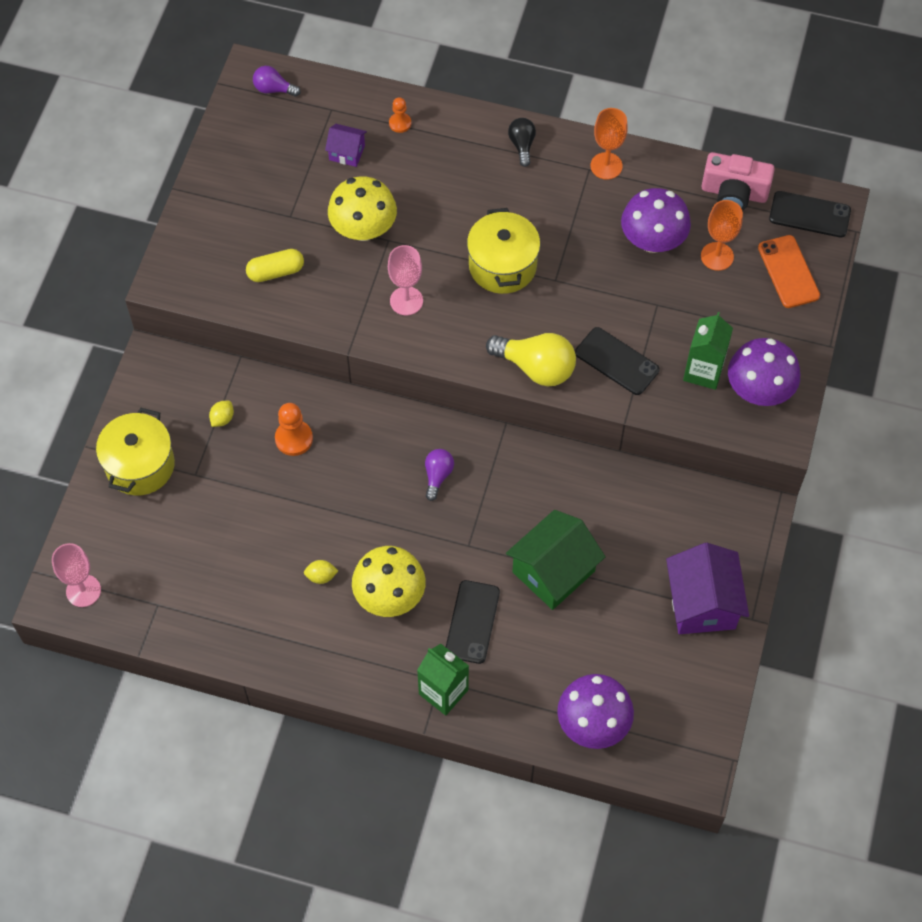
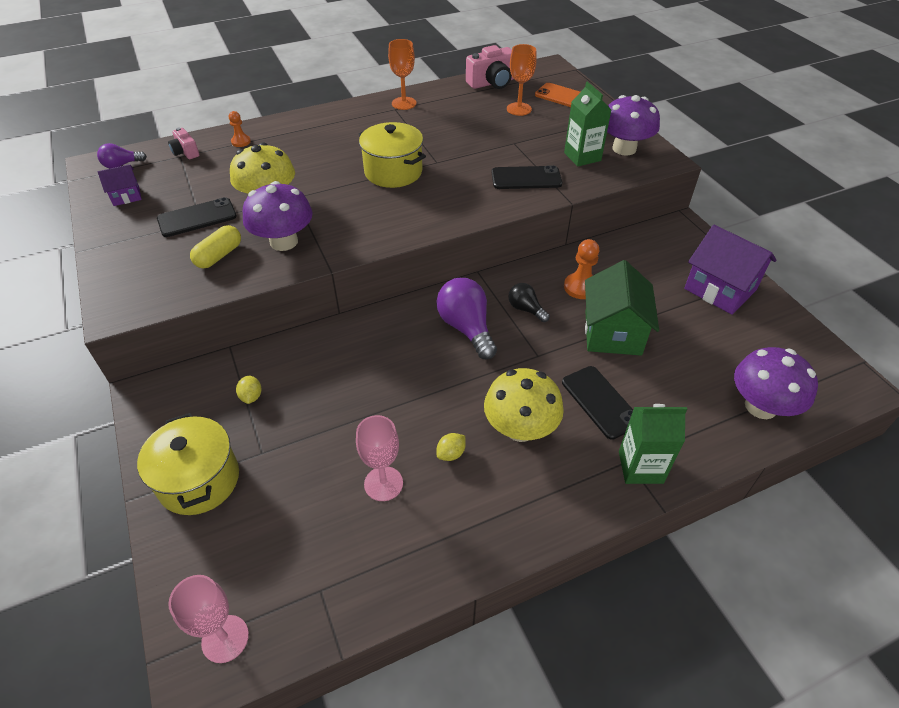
camera: 40 degrees left, 15 degrees down
orange pawn [275,403,313,456] -> orange pawn moved to [564,239,599,299]
purple house [325,124,367,167] -> purple house moved to [98,164,142,206]
pink goblet [388,245,423,315] -> pink goblet moved to [356,415,403,501]
purple light bulb [425,449,454,501] -> purple light bulb [436,278,497,360], size x1.80
yellow light bulb [486,333,576,386] -> none
black light bulb [508,118,536,167] -> black light bulb moved to [508,283,550,322]
purple mushroom [621,188,691,253] -> purple mushroom moved to [243,181,313,251]
black phone [769,191,851,238] -> black phone moved to [157,197,237,237]
none -> pink camera [168,128,199,159]

